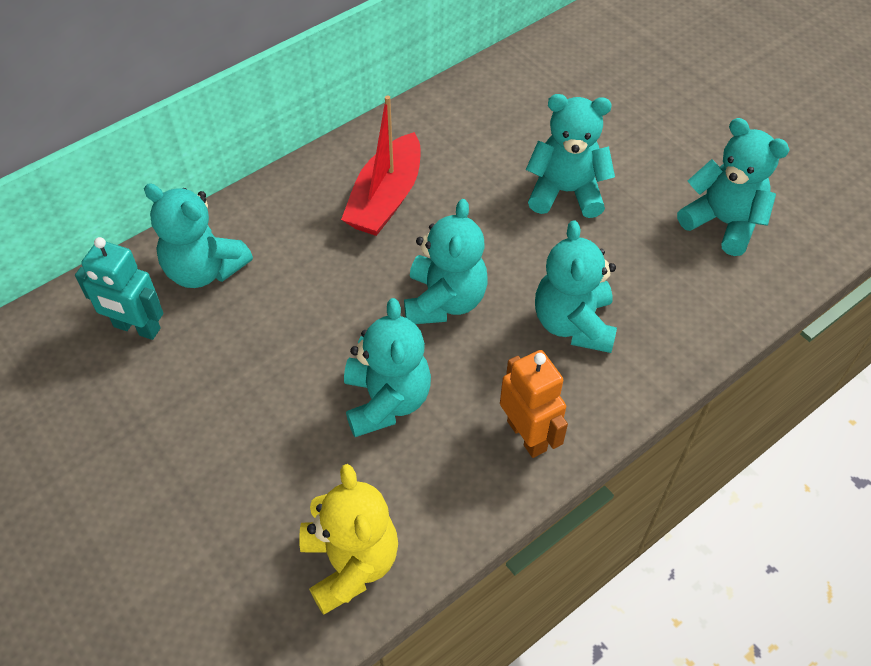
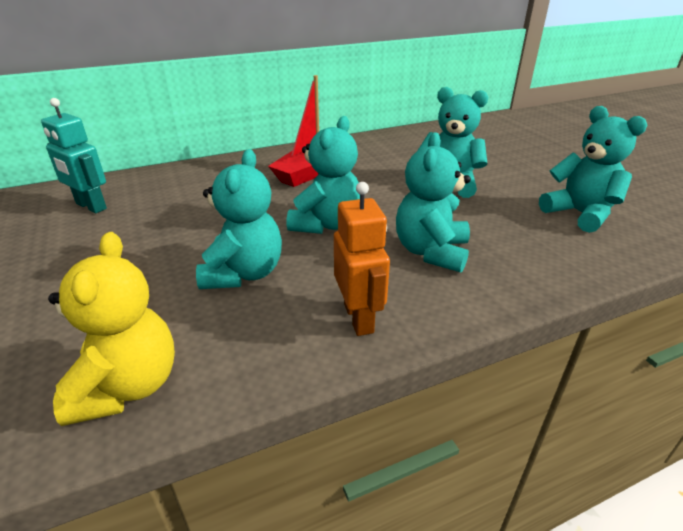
camera: 15 degrees right, 20 degrees down
turquoise teddy bear [144,183,253,288] -> none

